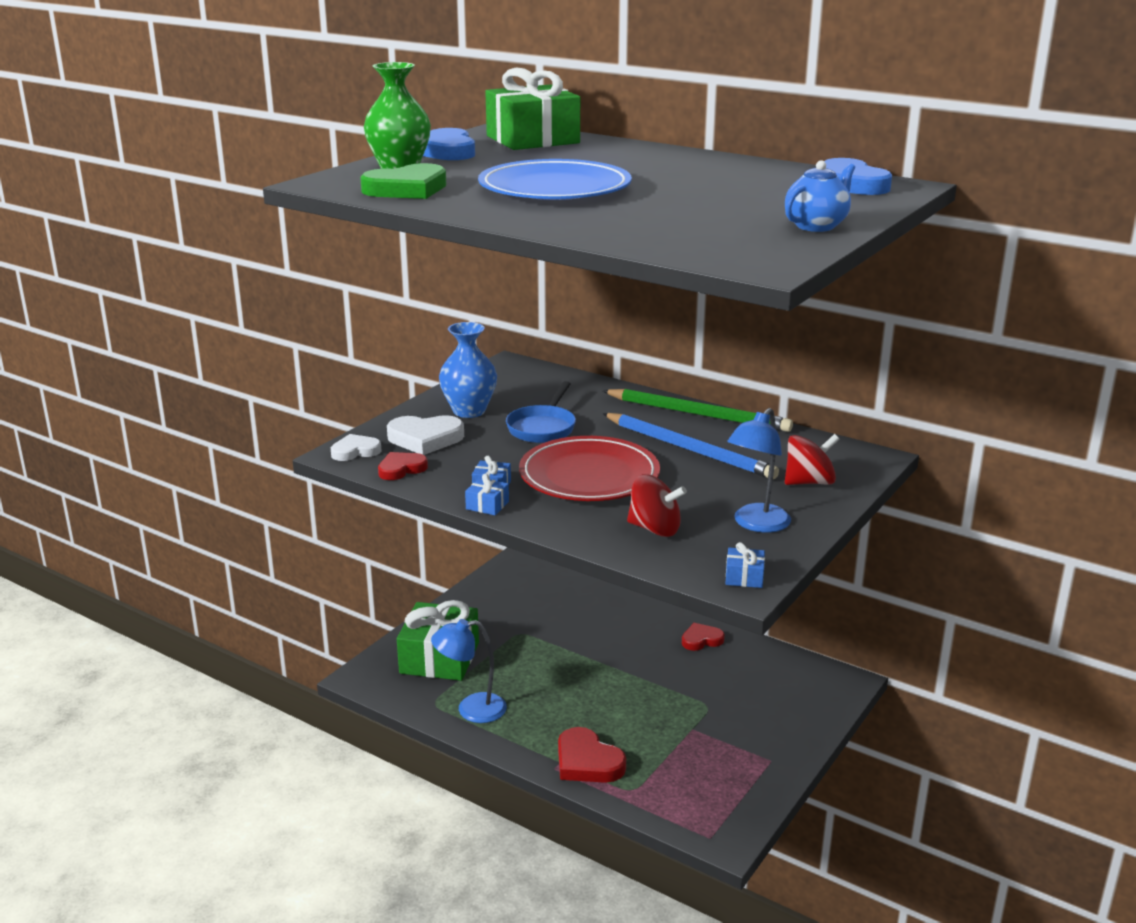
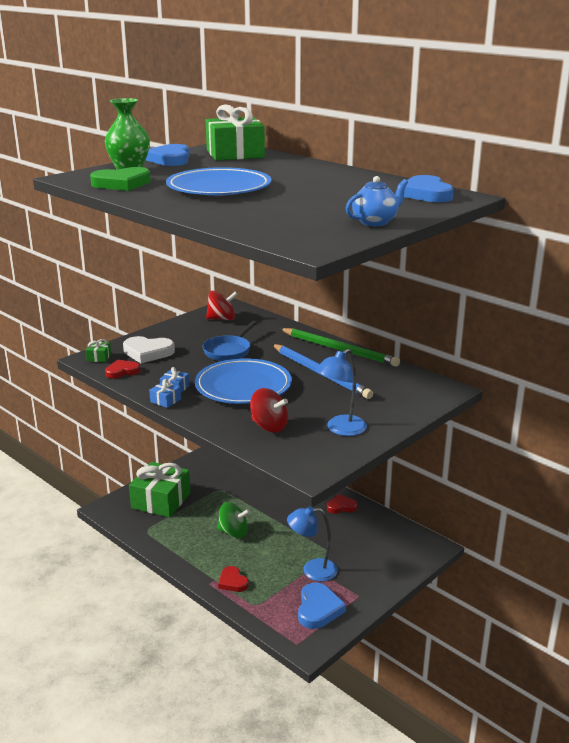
camera: 10 degrees right, 0 degrees up
white heart [331,434,382,461] -> green gift [85,339,111,362]
blue lamp [431,619,507,723] -> blue lamp moved to [287,506,338,582]
blue vase [439,322,497,418] -> none
red plate [519,436,660,501] -> blue plate [195,358,292,404]
red heart [558,727,626,783] -> red heart [218,566,249,592], size x0.64
blue gift [725,542,765,588] -> none
red spinning top [785,434,839,485] -> red spinning top moved to [206,291,238,320]
none -> green spinning top [217,502,250,538]
none -> blue heart [298,583,346,629]

